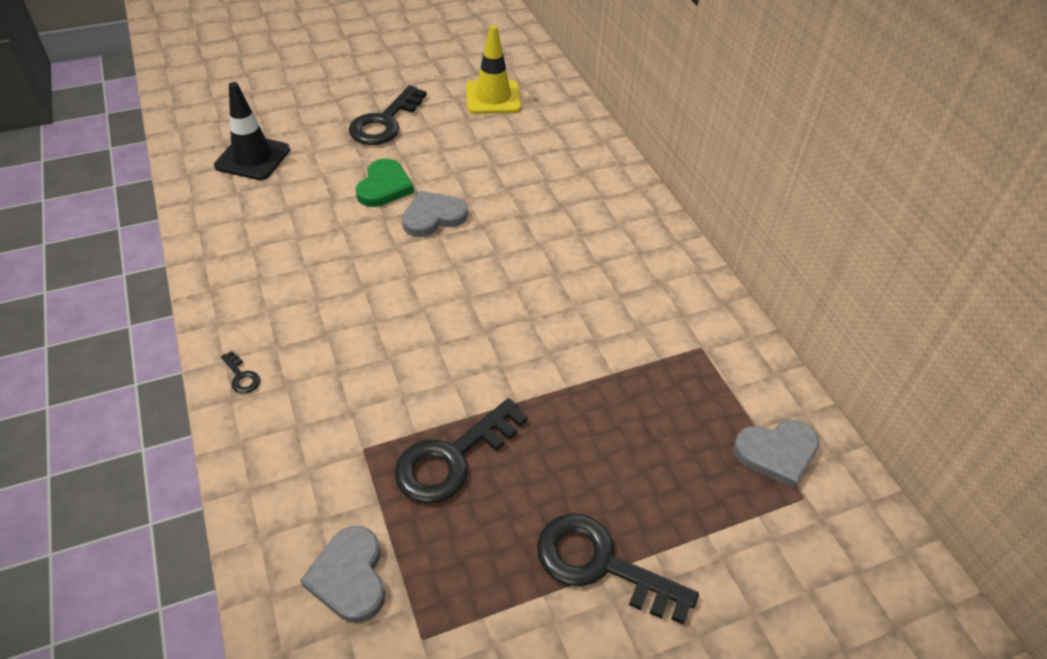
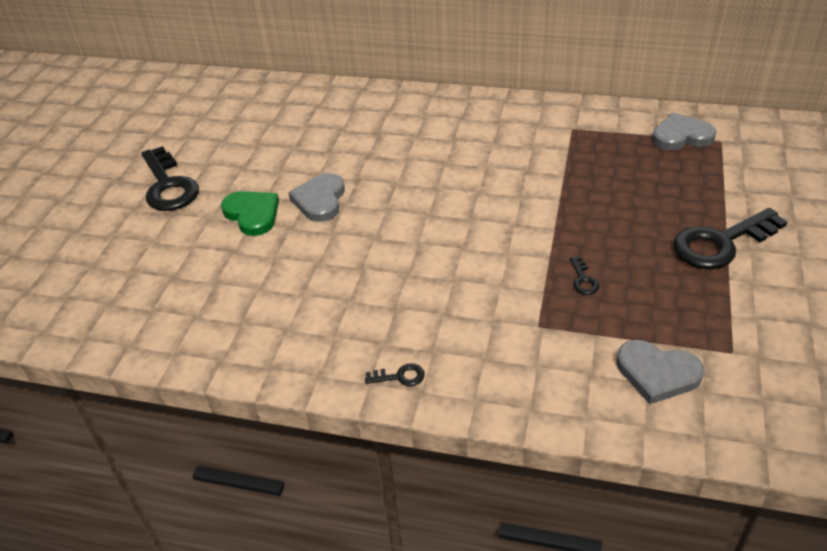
camera: 50 degrees left, 5 degrees down
black traffic cone [214,82,290,180] -> none
black key [394,398,528,504] -> black key [570,256,600,295], size x0.42
yellow traffic cone [466,25,521,114] -> none
grey heart [733,420,819,488] -> grey heart turned 120 degrees counterclockwise [652,113,717,150]

